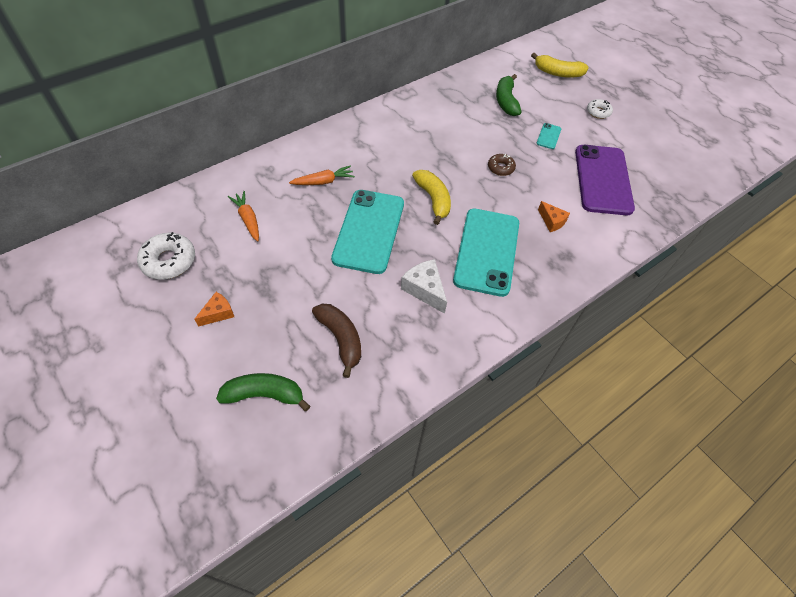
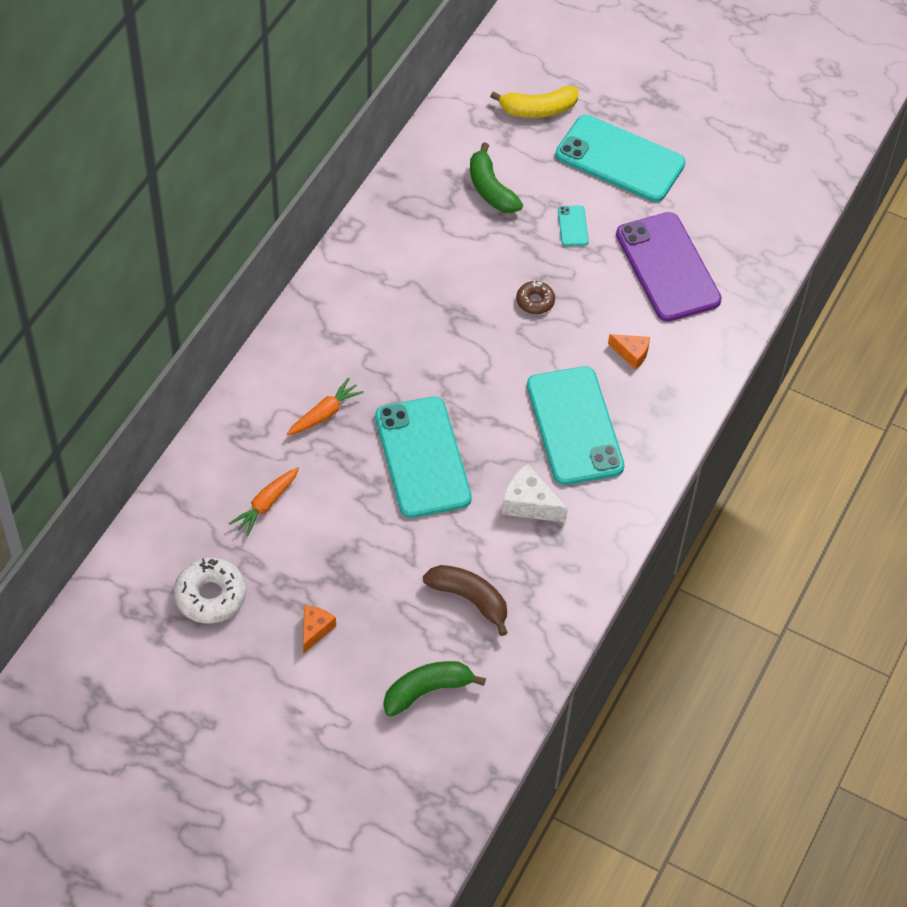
camera: 25 degrees left, 0 degrees up
orange carrot [228,191,259,242] -> orange carrot turned 90 degrees counterclockwise [229,467,299,537]
yellow banana [412,170,451,225] -> none
white donut [587,99,613,119] -> turquoise phone [555,115,686,202]

